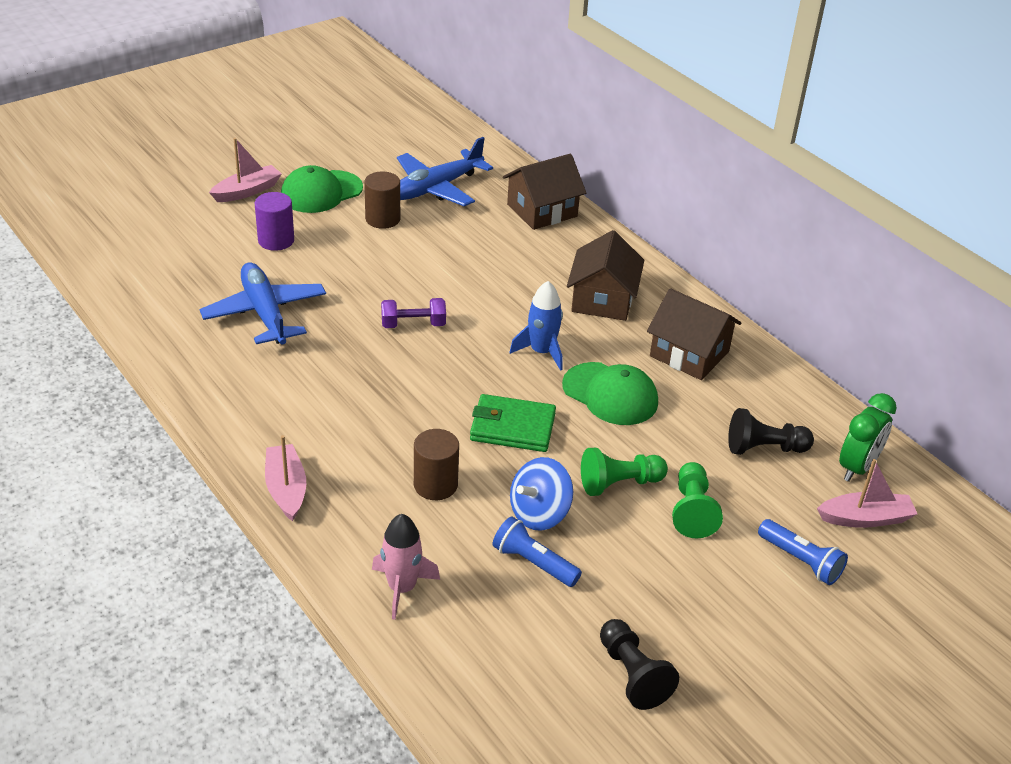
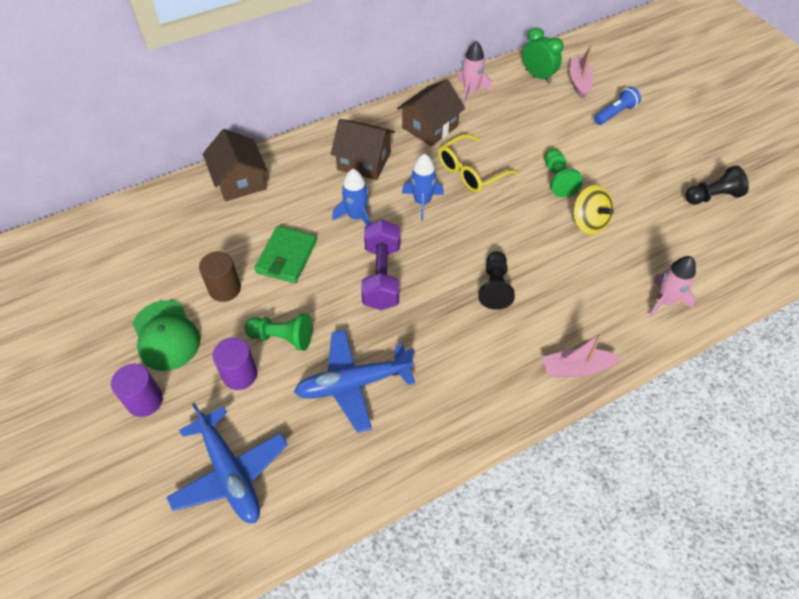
camera: 80 degrees left, 15 degrees up
pink boat [209,138,282,202] -> purple cylinder [111,364,163,417]
purple dumbbell [381,298,446,328] -> purple dumbbell [361,220,400,310], size x1.65
blue plane [397,137,493,206] -> blue plane moved to [166,402,288,523]
brown cylinder [414,429,459,500] -> none
green wallet [470,394,556,452] -> green wallet moved to [254,226,317,283]
blue flashlight [492,516,582,587] -> none
blue spinning top [510,457,573,531] -> yellow spinning top [573,185,614,234]
green cap [562,362,658,425] -> yellow glasses [438,134,519,193]
green pawn [672,462,723,538] -> green pawn moved to [245,313,312,351]
black pawn [728,408,814,455] -> black pawn moved to [478,251,515,310]
none -> blue rocket [332,169,371,226]
none -> pink rocket [457,41,492,104]

